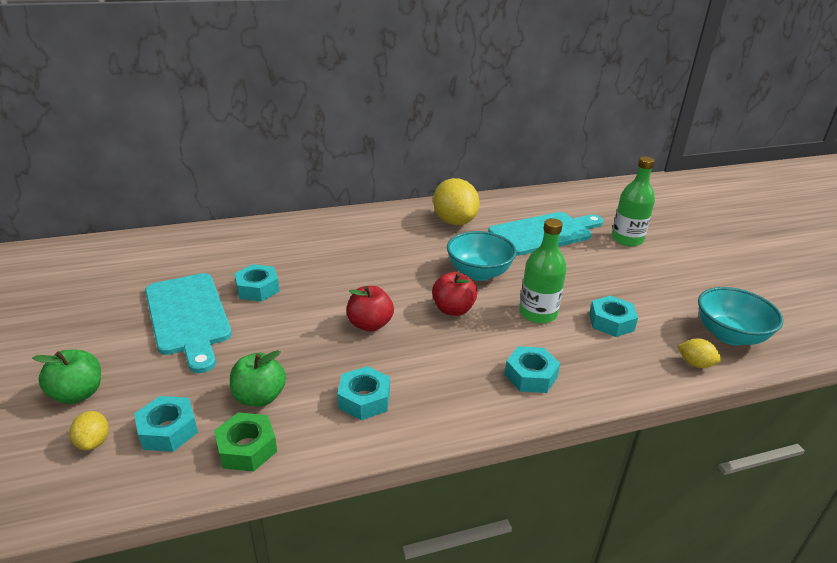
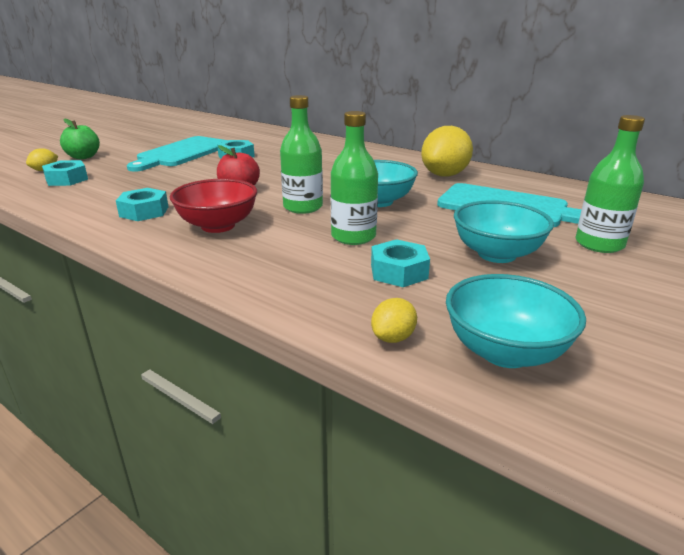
camera: 55 degrees right, 5 degrees down
green nut [214,412,277,472] -> none
green apple [230,350,286,407] -> none
red apple [432,272,477,316] -> green bottle [280,95,323,214]
turquoise nut [504,346,560,393] -> none
yellow lemon [677,339,721,368] -> yellow lemon turned 45 degrees clockwise [371,298,417,343]
none -> red bowl [170,179,257,233]
none -> turquoise bowl [454,200,554,263]

